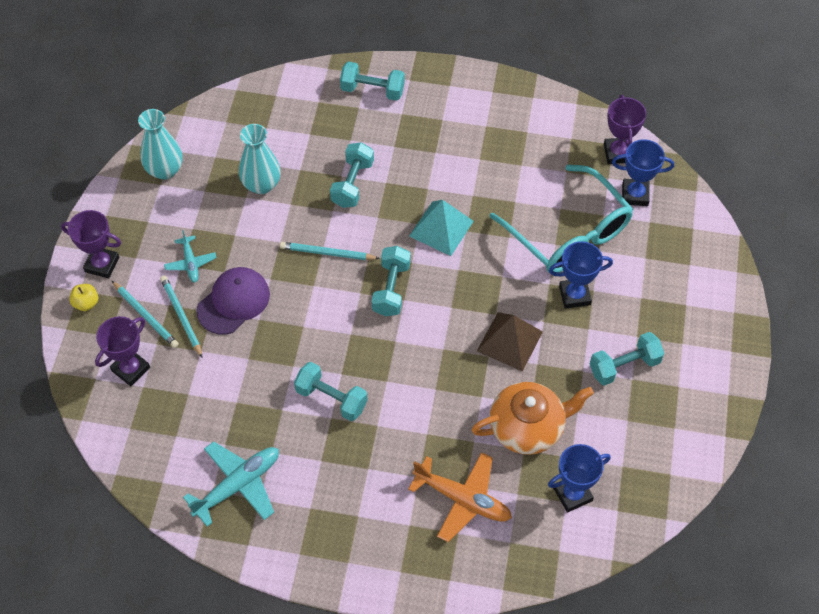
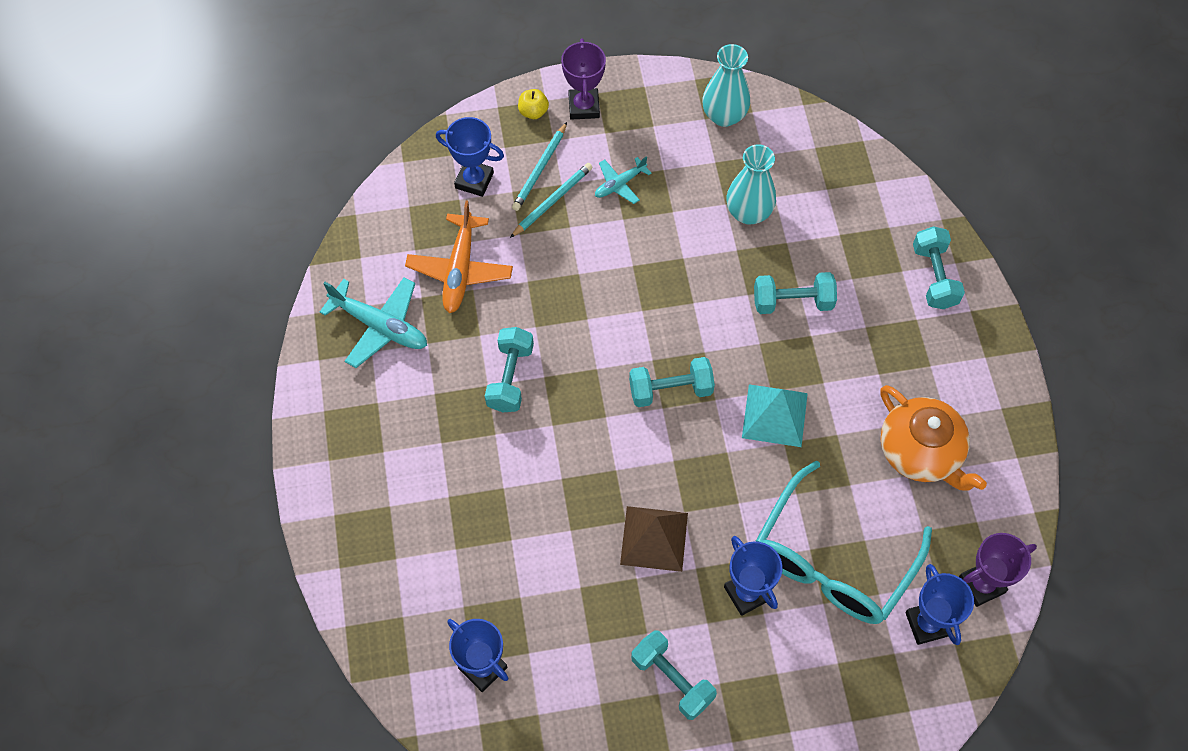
camera: 70 degrees right, 5 degrees up
purple trophy [95,316,150,386] -> blue trophy [436,117,504,197]
purple cap [196,267,270,335] -> none
turquoise pencil [280,242,380,260] -> none
orange plane [408,452,512,542] -> orange plane moved to [405,200,513,313]
orange teapot [472,382,594,455] -> orange teapot moved to [880,385,987,491]

